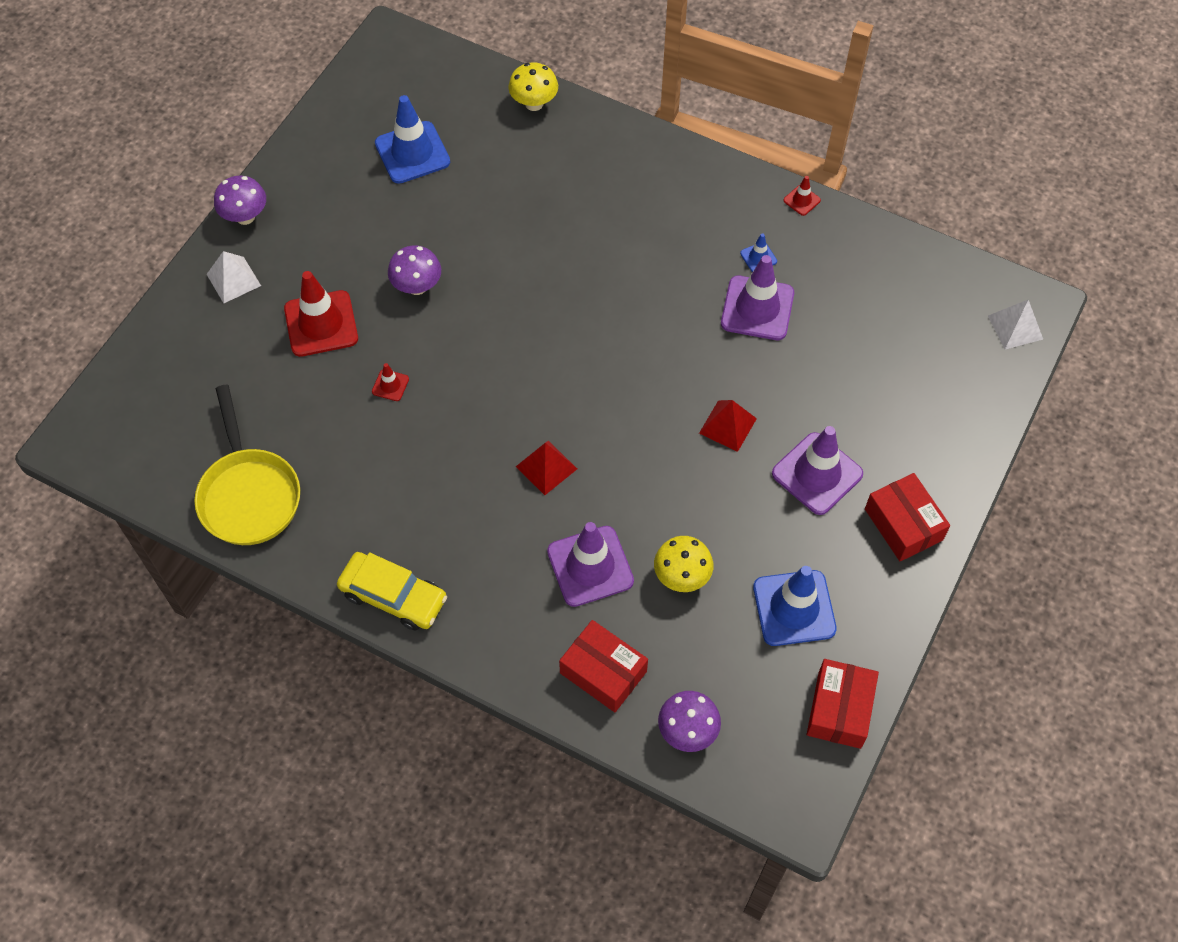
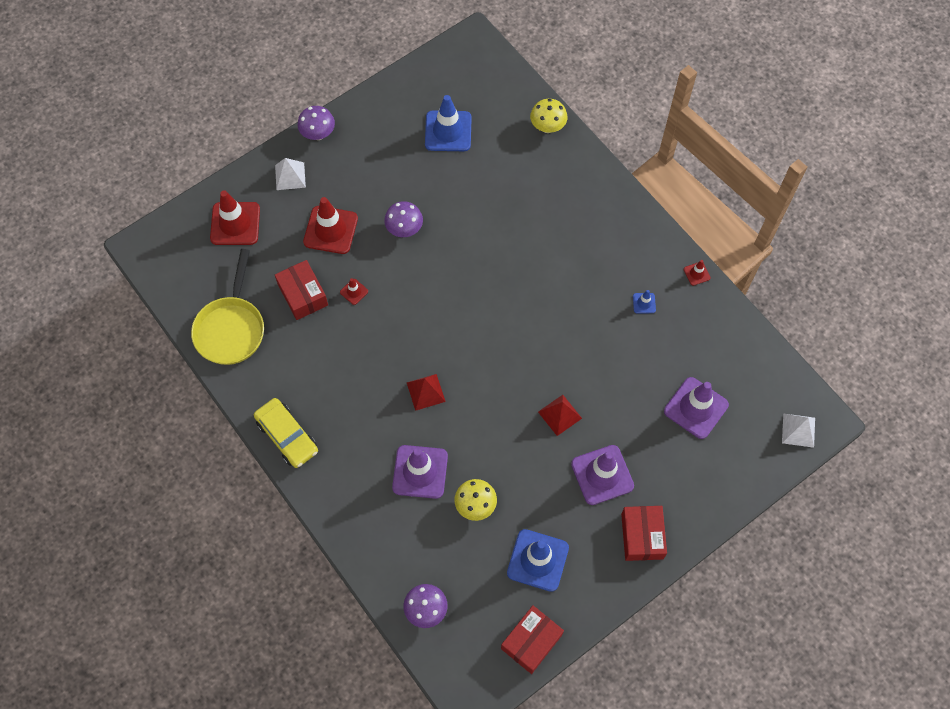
camera: 25 degrees right, 5 degrees up
red box [559,620,648,712] -> red box moved to [275,260,328,320]
purple traffic cone [721,255,794,340] -> purple traffic cone moved to [664,377,729,439]
none -> red traffic cone [210,190,260,245]

